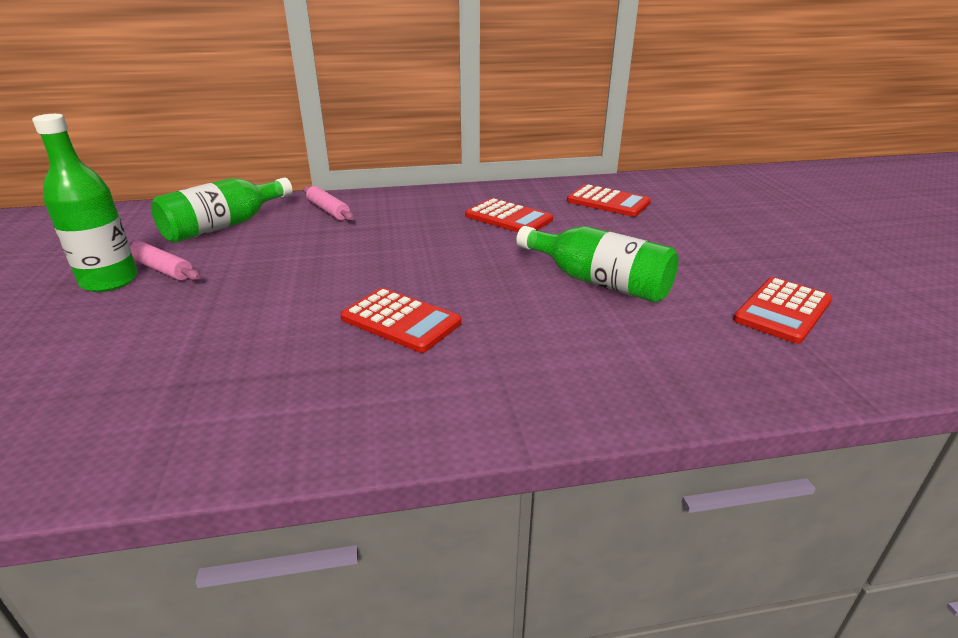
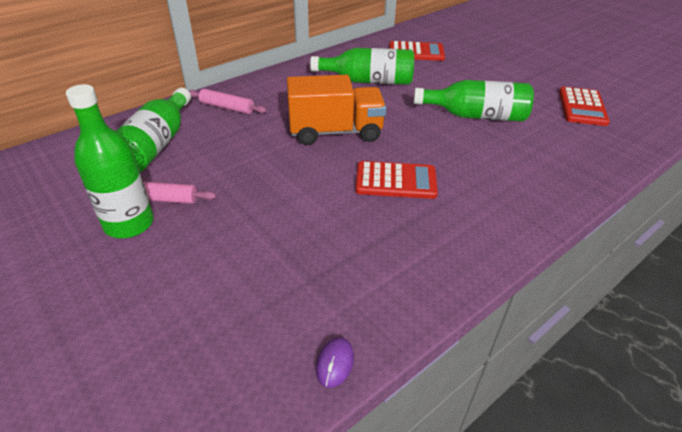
camera: 30 degrees left, 10 degrees up
red calculator [465,198,553,232] -> green bottle [310,48,414,85]
none -> orange truck [287,75,386,145]
none -> purple mouse [316,337,354,388]

